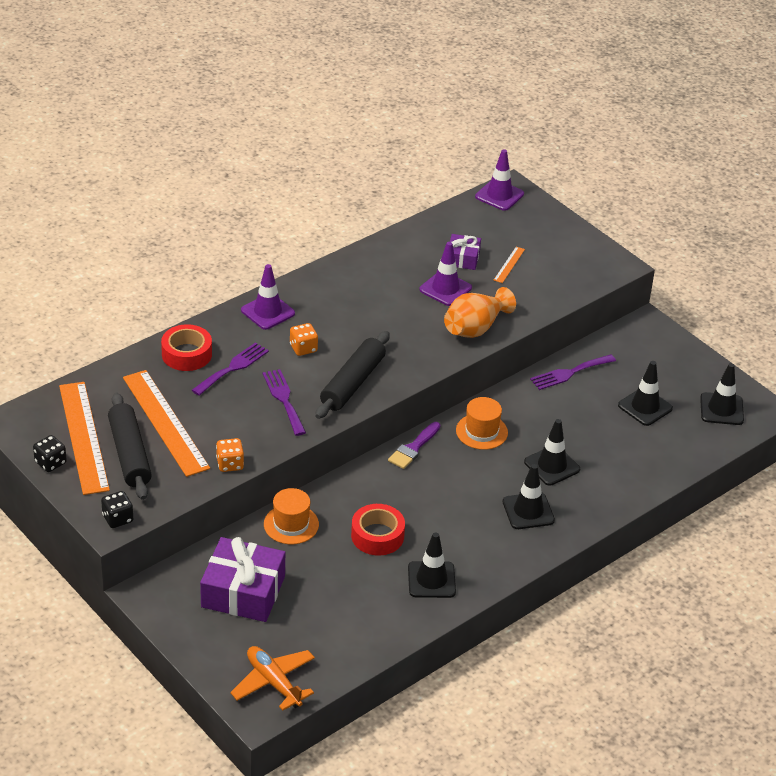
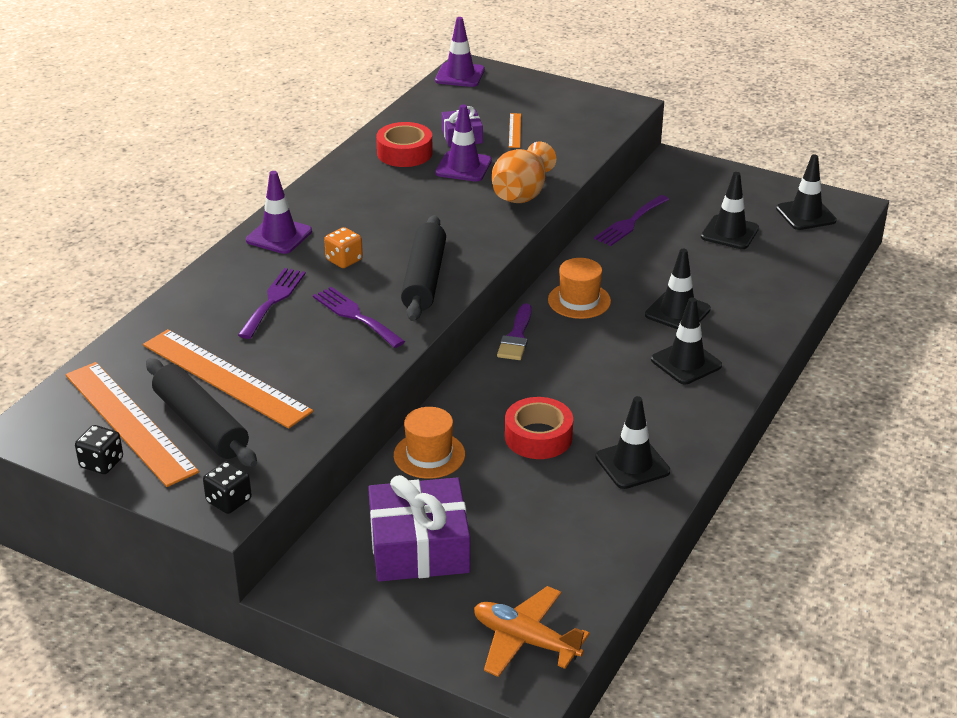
camera: 20 degrees left, 5 degrees down
red tape [161,324,212,371] -> red tape moved to [376,122,433,167]
orange dice [216,438,244,472] -> none

